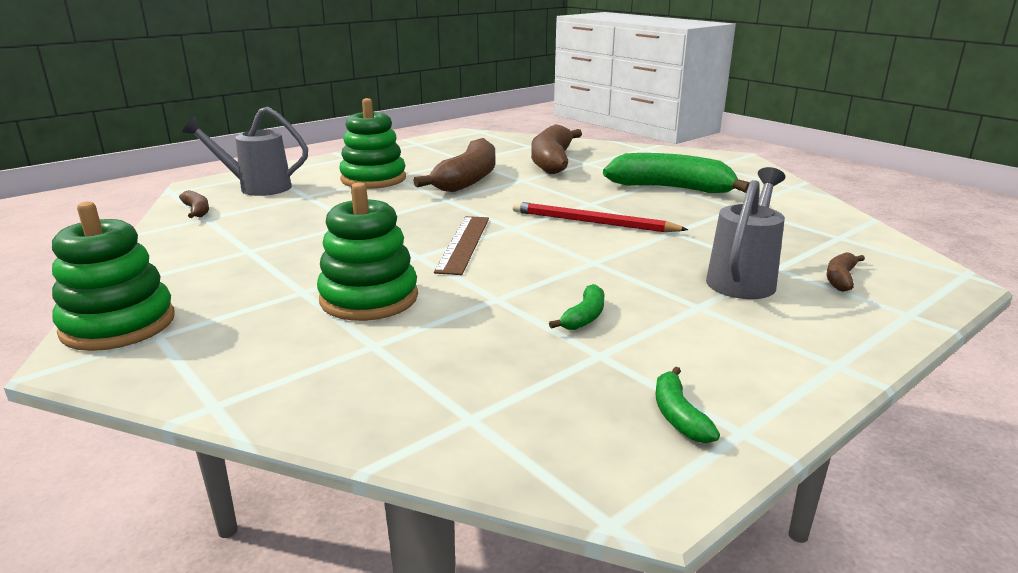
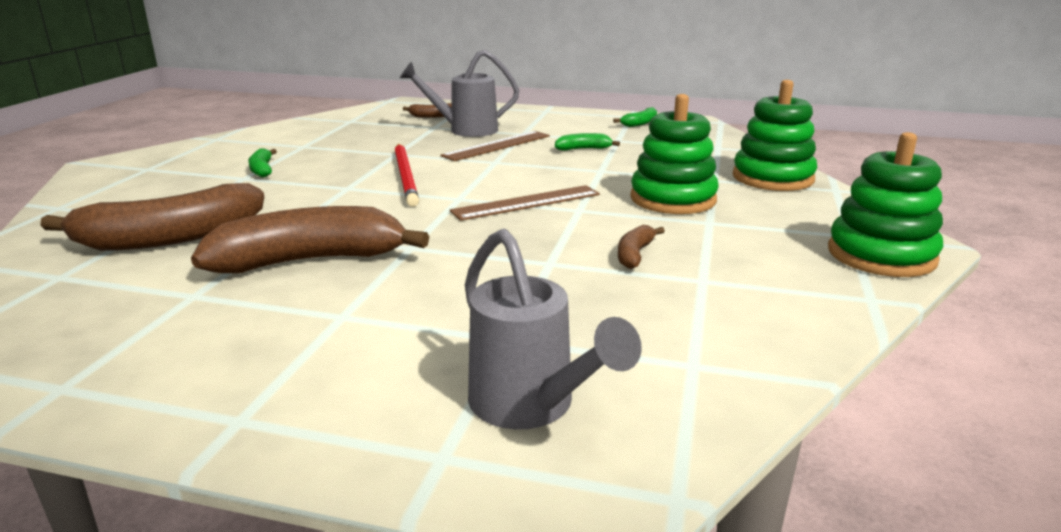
camera: 125 degrees left, 0 degrees up
brown banana [179,190,209,218] -> brown banana moved to [618,225,665,269]
green stacking toy [339,98,406,189] -> green stacking toy moved to [733,80,817,191]
green banana [603,153,750,193] -> green banana [248,148,277,178], size x0.44
none -> brown ruler [440,131,550,161]

